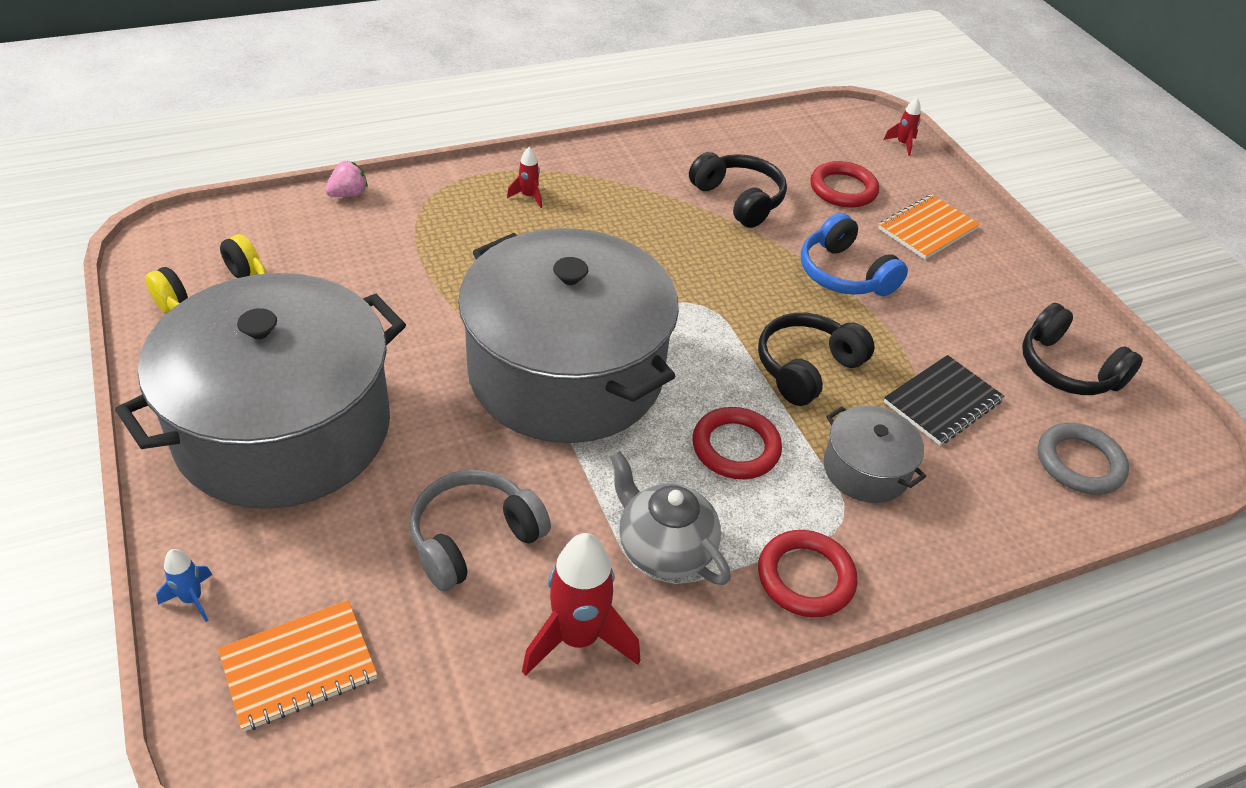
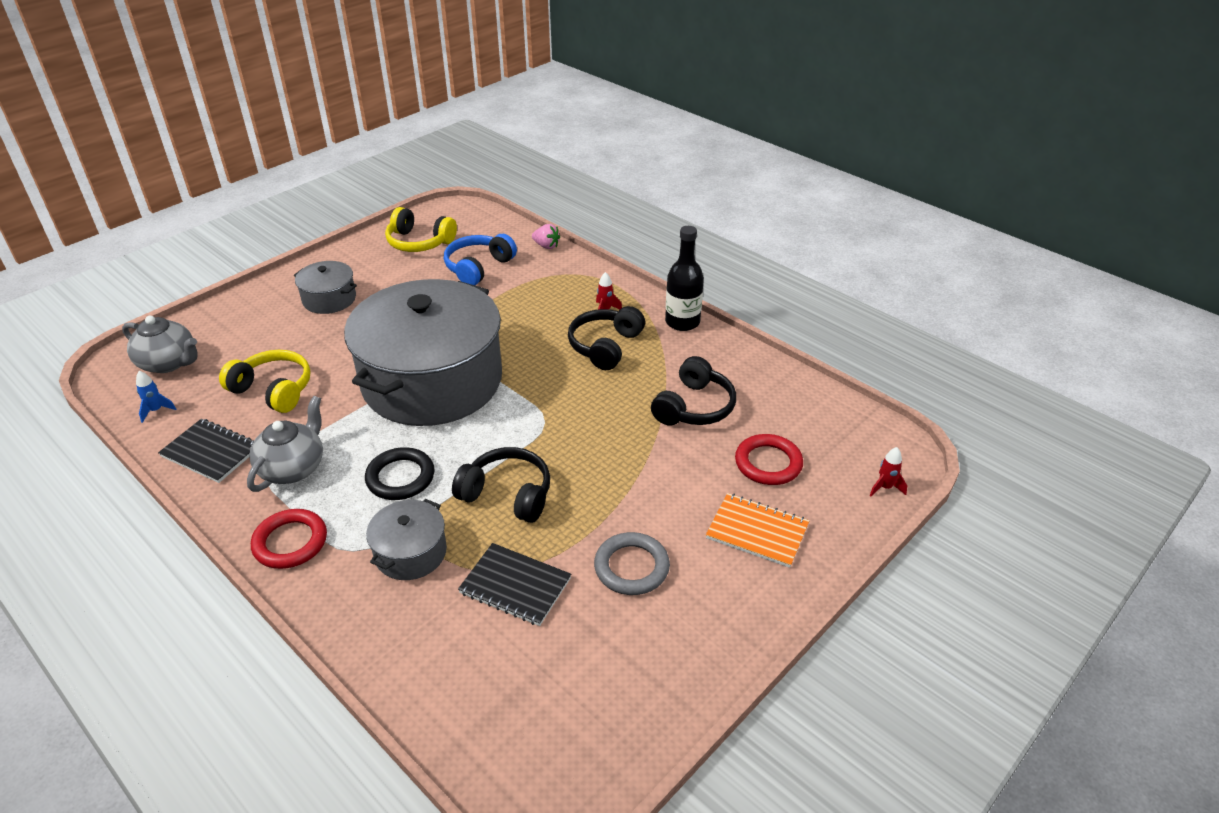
camera: 70 degrees right, 5 degrees down
grey pot [115,273,406,509] -> grey pot [294,261,357,314], size x0.42
blue rocket [156,549,212,622] -> blue rocket moved to [136,371,176,423]
orange notebook [218,600,377,732] -> grey teapot [122,316,198,373]
grey headphones [409,470,551,591] -> yellow headphones [219,350,311,413]
red rocket [522,533,640,676] -> black notebook [158,419,254,483]
red ring [692,407,782,479] -> black ring [365,447,435,500]
blue headphones [801,213,908,296] -> blue headphones moved to [444,234,517,285]
black headphones [1022,303,1143,395] -> black headphones moved to [568,306,645,370]
grey ring [1038,423,1129,495] -> grey ring moved to [594,532,670,595]
none -> black bottle [665,226,704,331]

